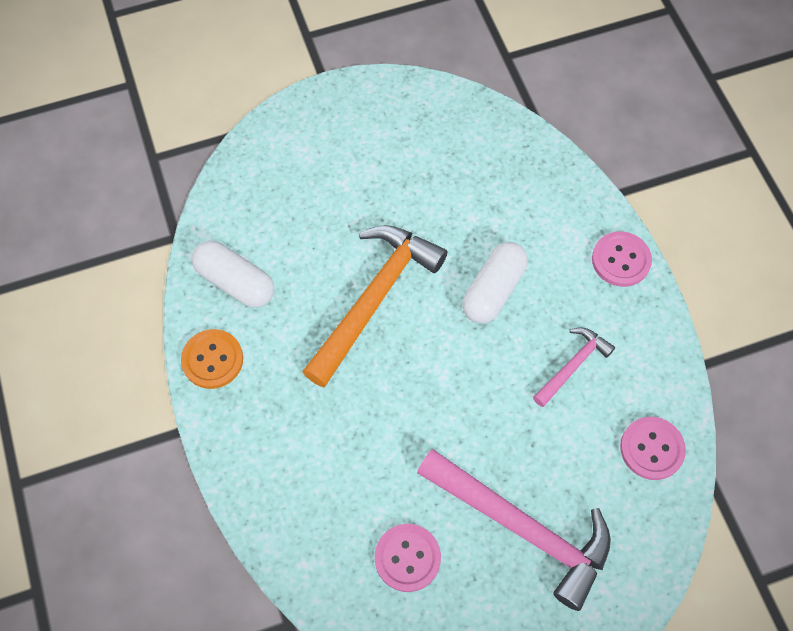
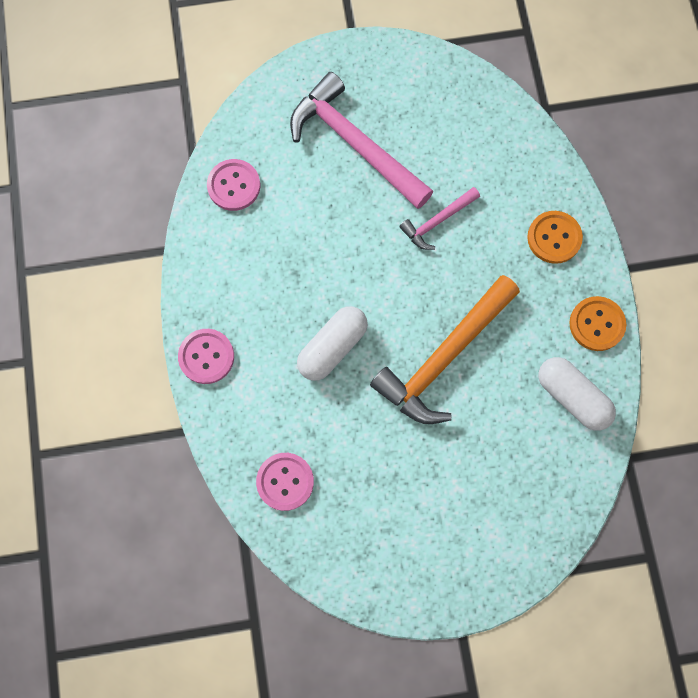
camera: 170 degrees left, 10 degrees up
pink button [375,524,441,592] -> pink button moved to [256,453,314,511]
pink hammer [533,327,615,407] -> pink hammer moved to [399,187,480,250]
none -> orange button [527,211,583,264]

